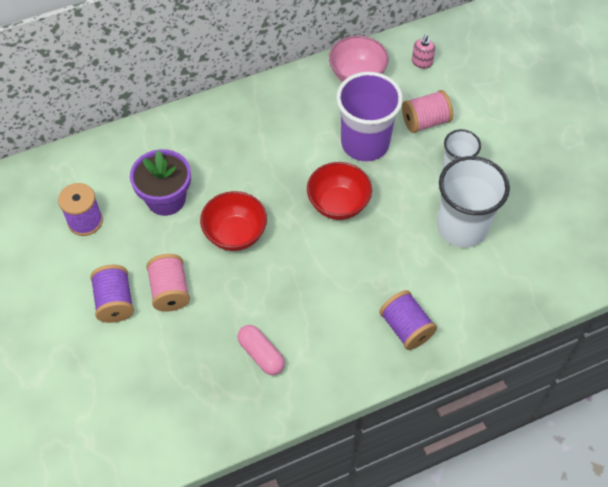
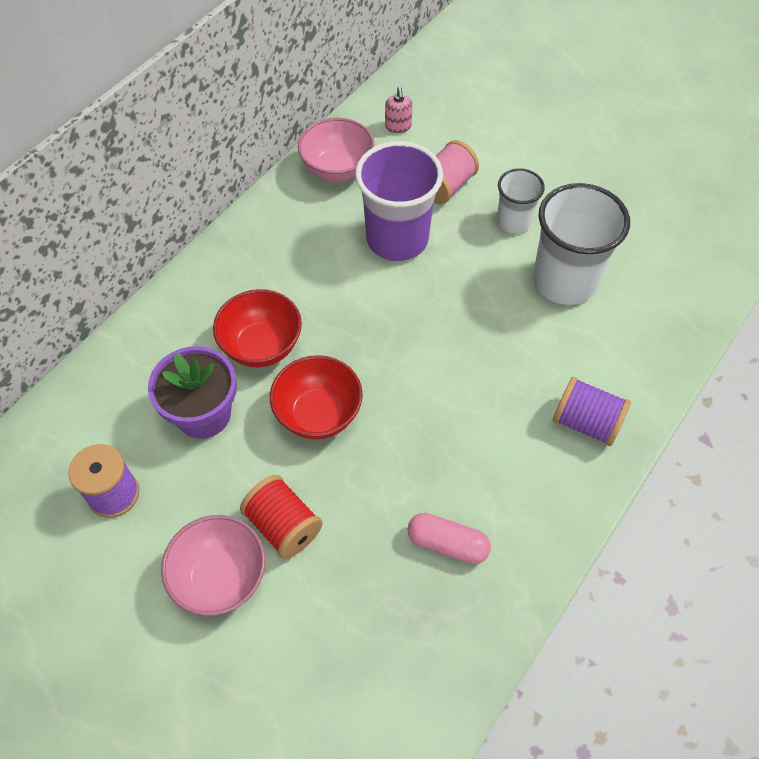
camera: 30 degrees left, 0 degrees up
purple spool [90,265,134,323] -> pink bowl [161,515,265,616]
pink spool [146,254,190,312] -> red spool [240,475,322,559]
red bowl [307,162,372,220] -> red bowl moved to [213,289,302,367]

